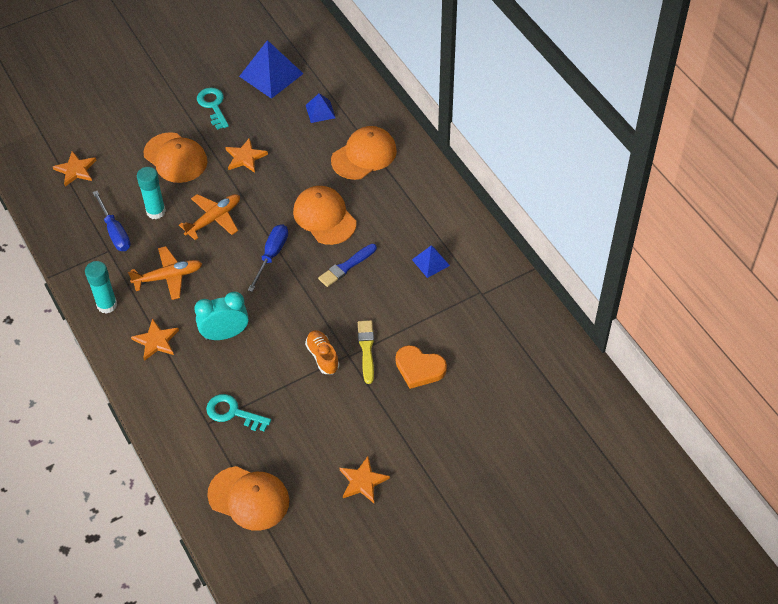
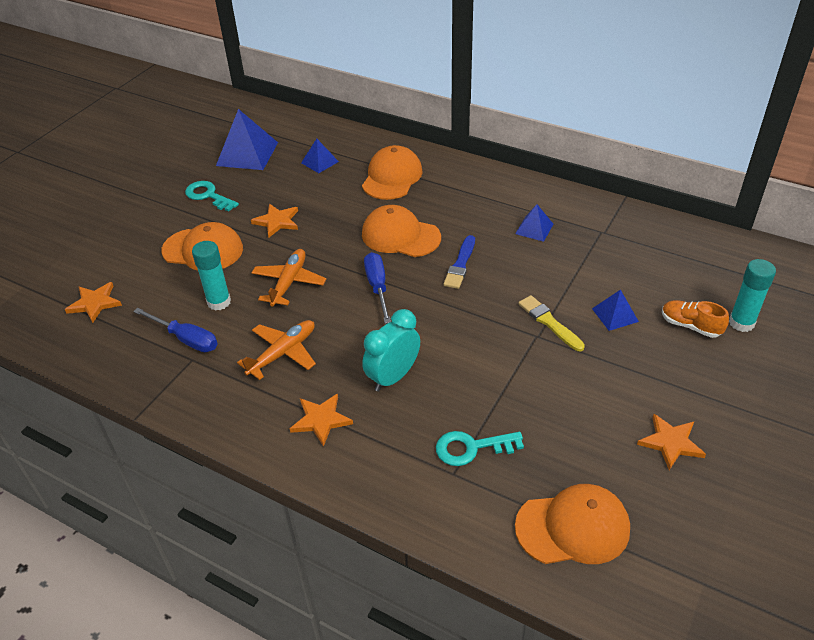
camera: 30 degrees left, 10 degrees down
turquoise glue stick [85,261,117,314] -> turquoise glue stick moved to [729,259,776,332]
orange shoe [305,330,339,374] -> orange shoe moved to [662,300,729,338]
orange heart [396,345,447,389] -> blue pyramid [592,290,639,331]

